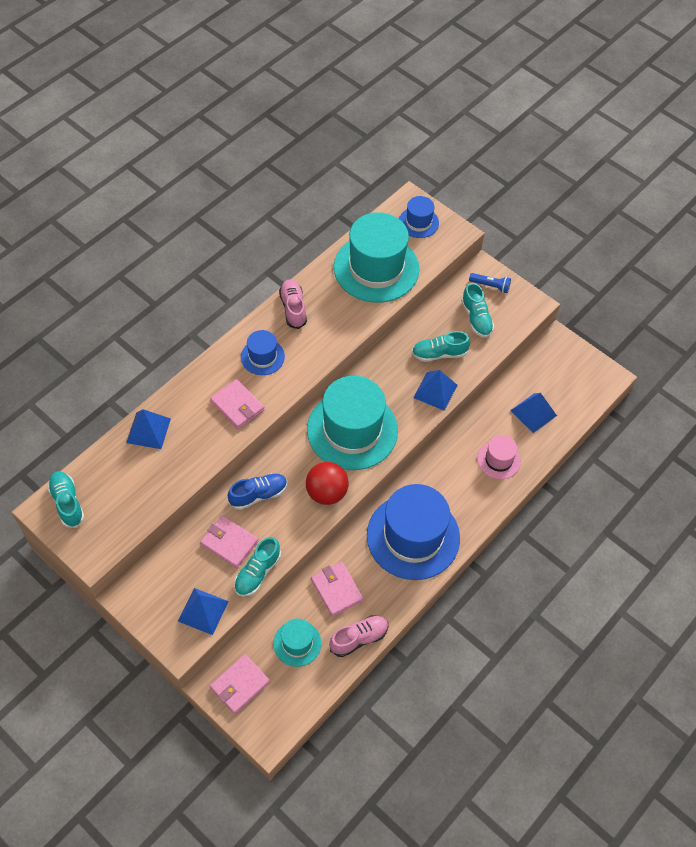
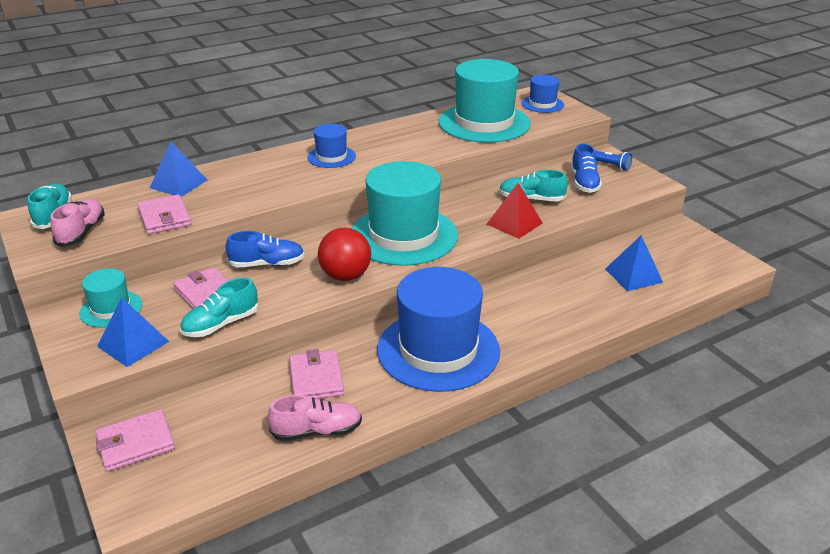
camera: 20 degrees right, 25 degrees down
pink wallet [210,379,265,429] -> pink wallet moved to [137,194,191,234]
turquoise hat [274,619,321,667] -> turquoise hat moved to [79,268,142,328]
pink shoe [279,279,307,329] -> pink shoe moved to [50,199,105,247]
blue pyramid [413,370,457,411] -> red pyramid [487,183,543,239]
turquoise shoe [461,283,494,338] -> blue shoe [571,144,602,193]
pink hat [477,435,521,479] -> none

